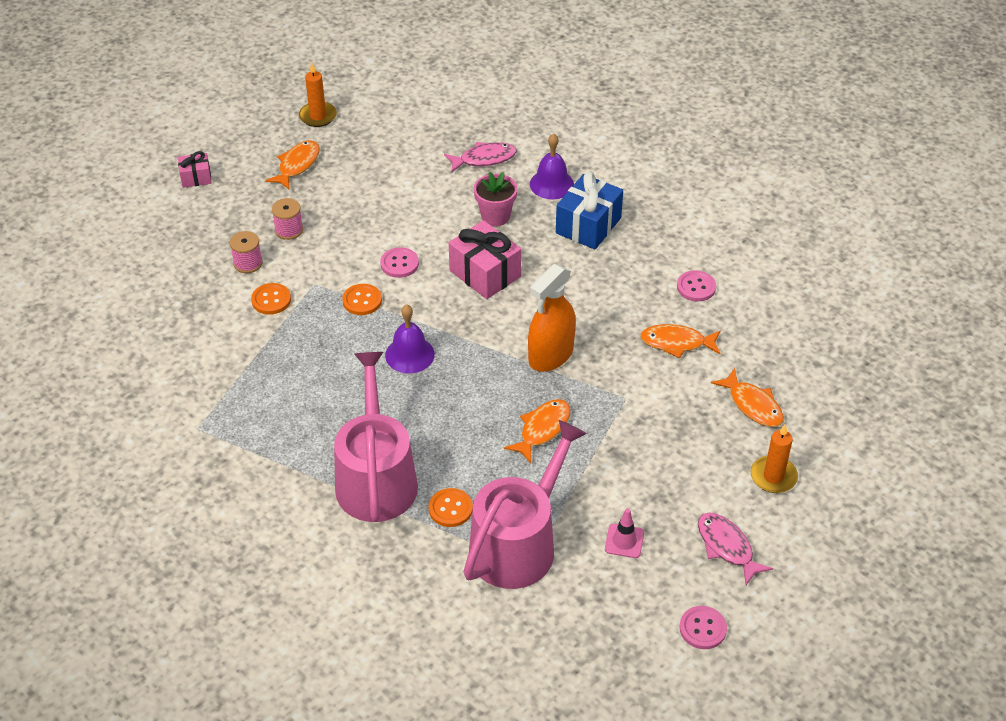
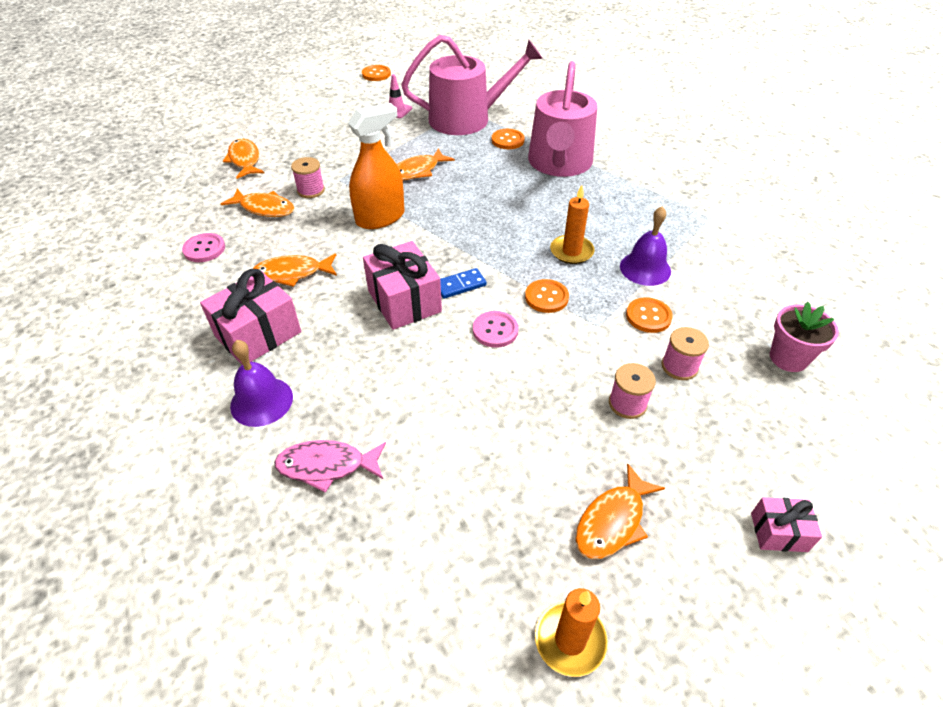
camera: 165 degrees left, 0 degrees up
purple bell [385,304,435,373] -> purple bell moved to [620,206,671,286]
pink watering can [463,420,587,589] -> pink watering can turned 150 degrees counterclockwise [401,35,543,135]
pink flower pot [474,172,517,226] -> pink flower pot moved to [770,302,839,372]
blue gift [556,172,623,249] -> pink gift [200,269,301,365]
pink button [679,606,727,649] -> orange button [362,65,391,81]
pink fish [698,513,773,585] -> none
orange candle [751,424,798,493] -> orange candle moved to [550,185,595,264]
none -> orange fish [253,253,337,287]
none -> pink spool [291,157,325,198]
none -> blue domino [440,268,486,299]

